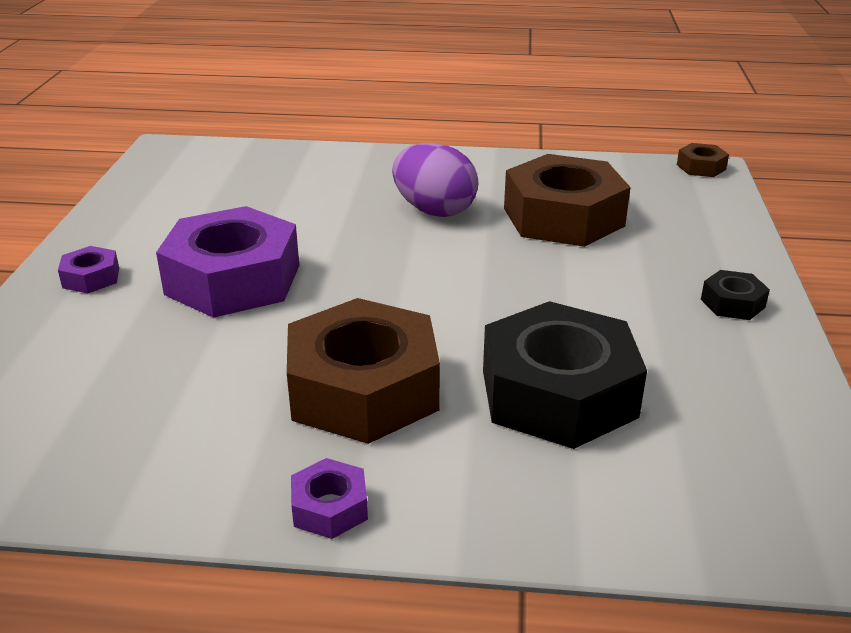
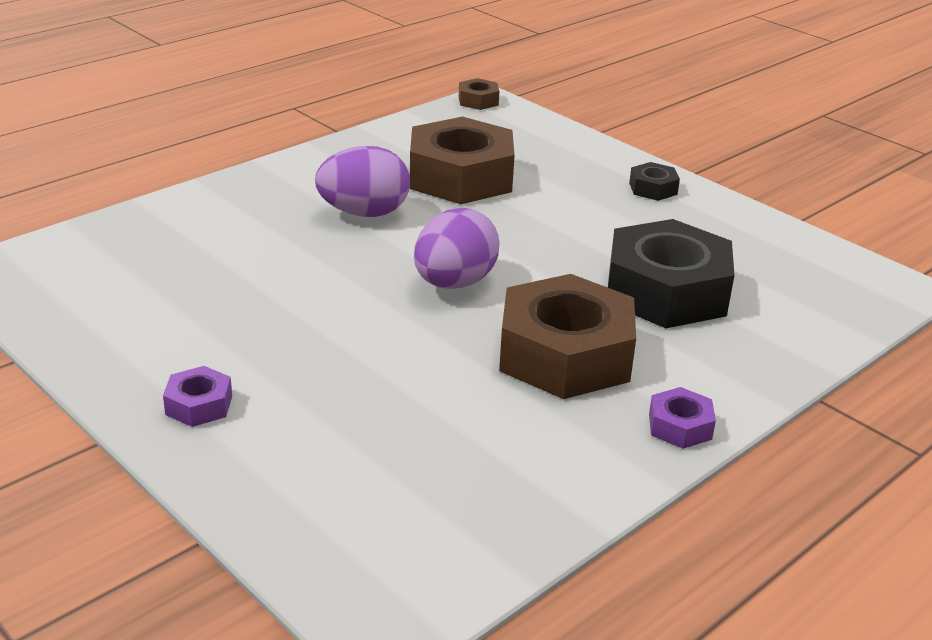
camera: 50 degrees left, 0 degrees up
purple nut [156,206,299,318] -> none
none -> purple egg [414,208,499,289]

